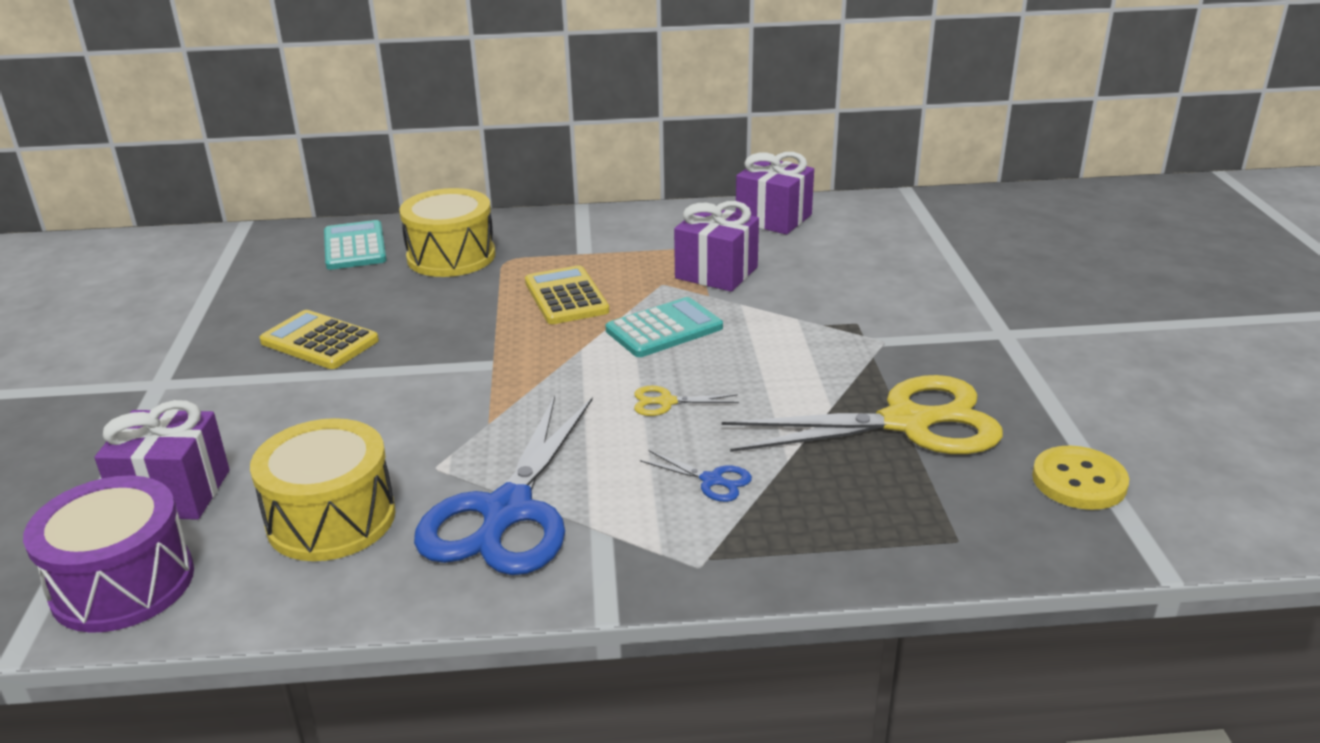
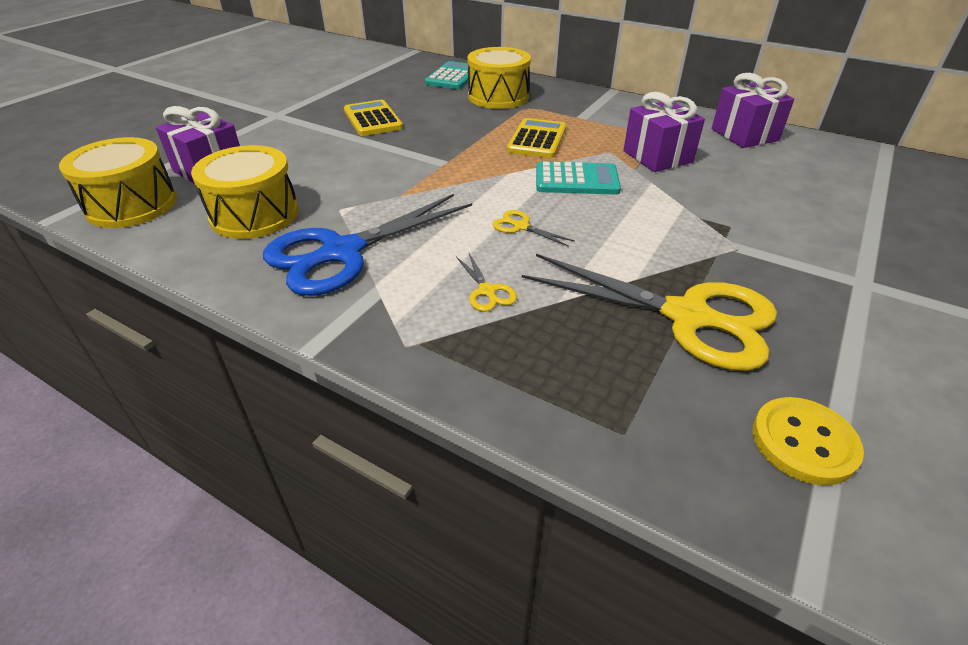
camera: 35 degrees right, 10 degrees up
purple drum [23,475,194,633] -> yellow drum [59,137,177,228]
blue scissors [640,450,752,502] -> yellow scissors [456,253,517,312]

